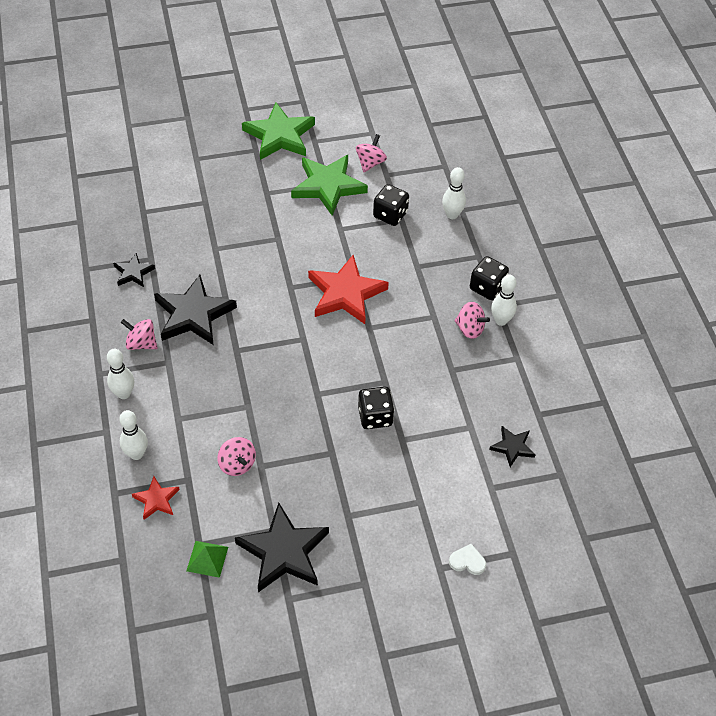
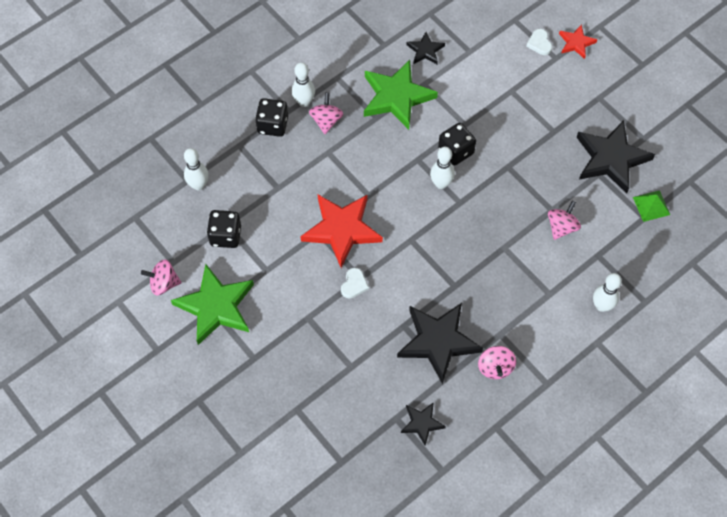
camera: 115 degrees left, 10 degrees up
white bowling pin [107,349,134,399] -> white bowling pin moved to [430,147,455,189]
red star [132,476,180,520] -> red star moved to [559,24,597,59]
green star [242,103,315,160] -> green star moved to [364,60,438,130]
none -> white heart [341,268,369,299]

